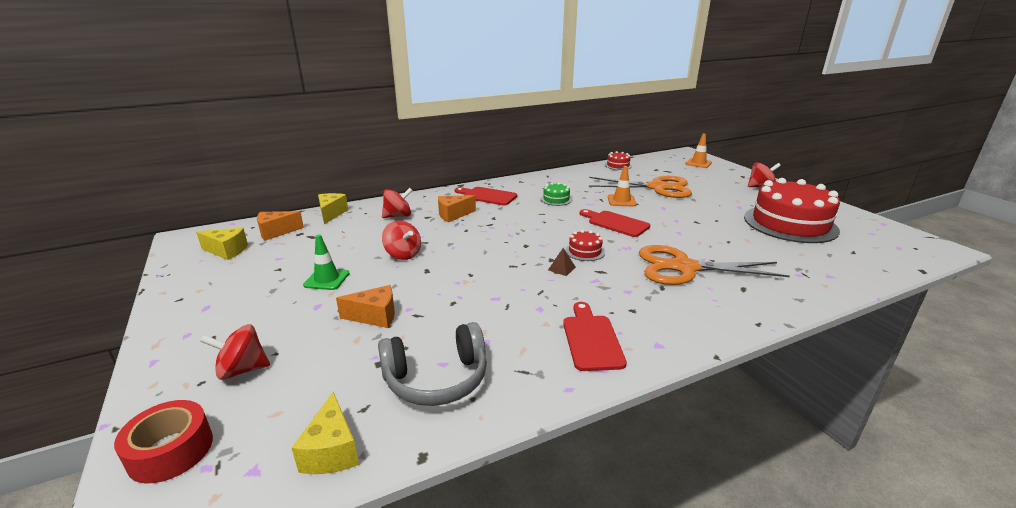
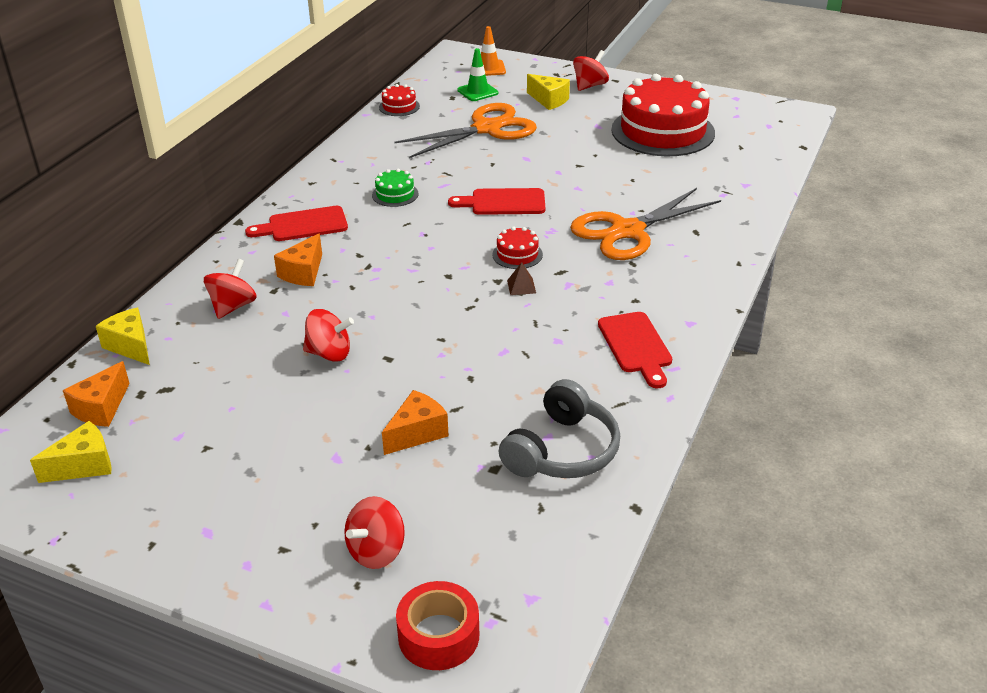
camera: 40 degrees left, 10 degrees up
yellow cheese [292,392,359,474] -> yellow cheese moved to [527,74,570,110]
green traffic cone [303,235,350,290] -> green traffic cone moved to [457,48,499,101]
red cutting board [563,302,627,371] -> red cutting board turned 150 degrees counterclockwise [598,312,672,388]
orange traffic cone [608,166,637,206] -> none

